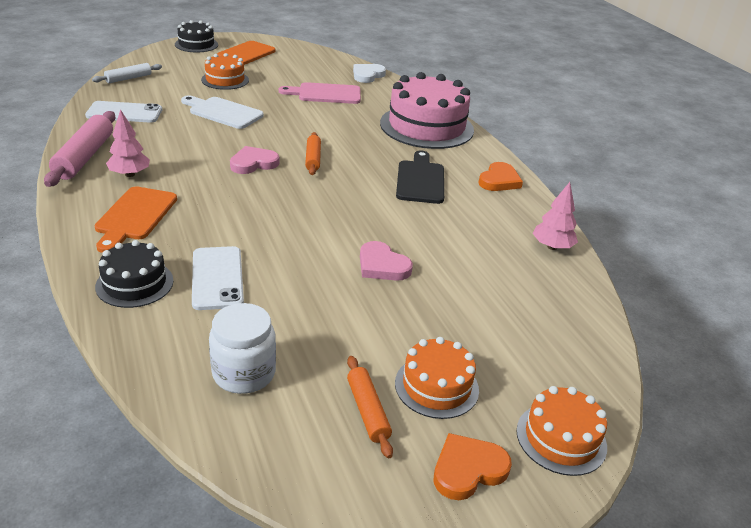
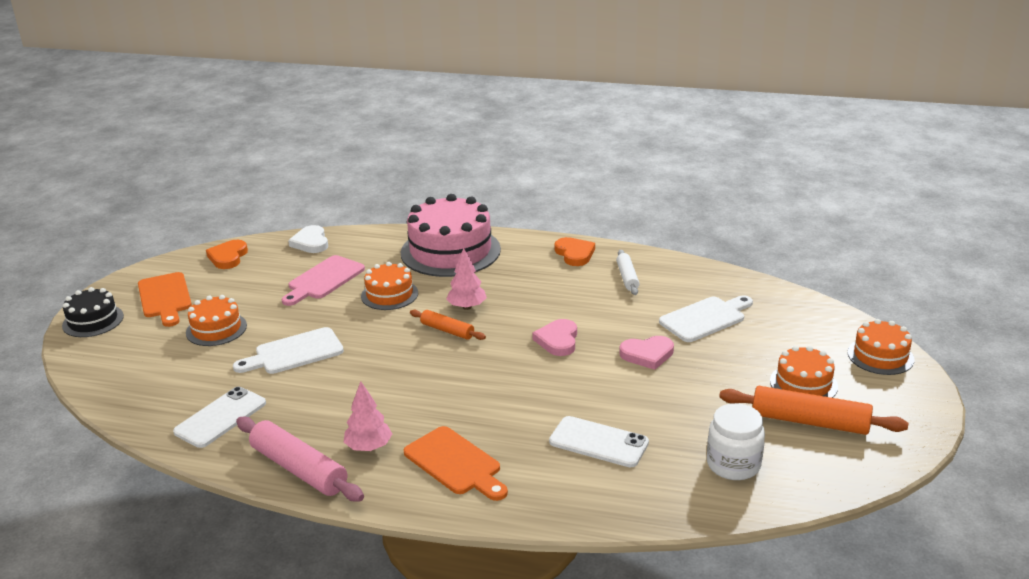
camera: 50 degrees left, 5 degrees down
white rolling pin [92,63,162,83] -> white rolling pin moved to [616,250,639,295]
black cake [95,240,173,308] -> none
pink heart [230,146,279,174] -> pink heart moved to [532,319,577,356]
orange rolling pin [347,356,393,459] -> orange rolling pin [719,386,908,435], size x1.73
black cutting board [396,151,444,204] -> none
orange heart [433,433,512,500] -> orange heart moved to [206,240,248,269]
pink tree [533,182,578,250] -> pink tree moved to [446,248,487,310]
none -> orange cake [361,262,418,310]
none -> white cutting board [659,295,753,342]

